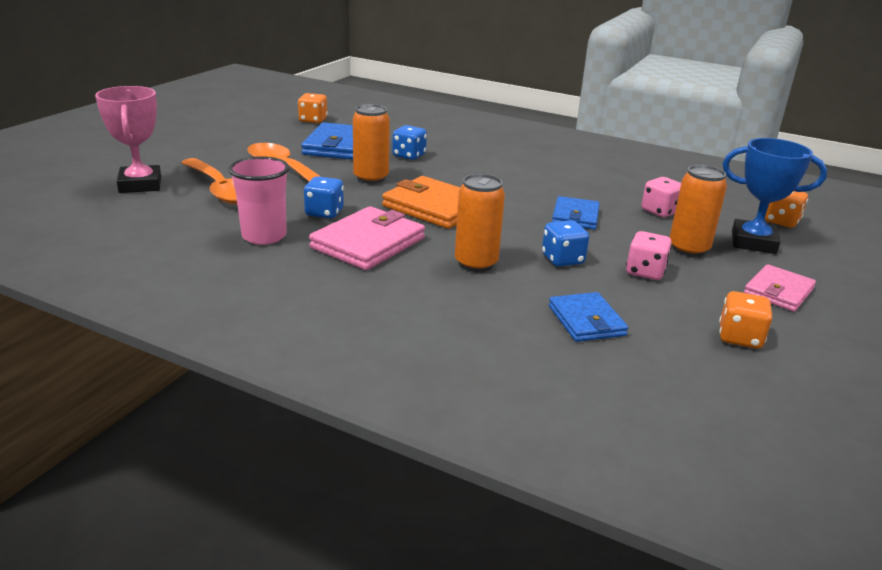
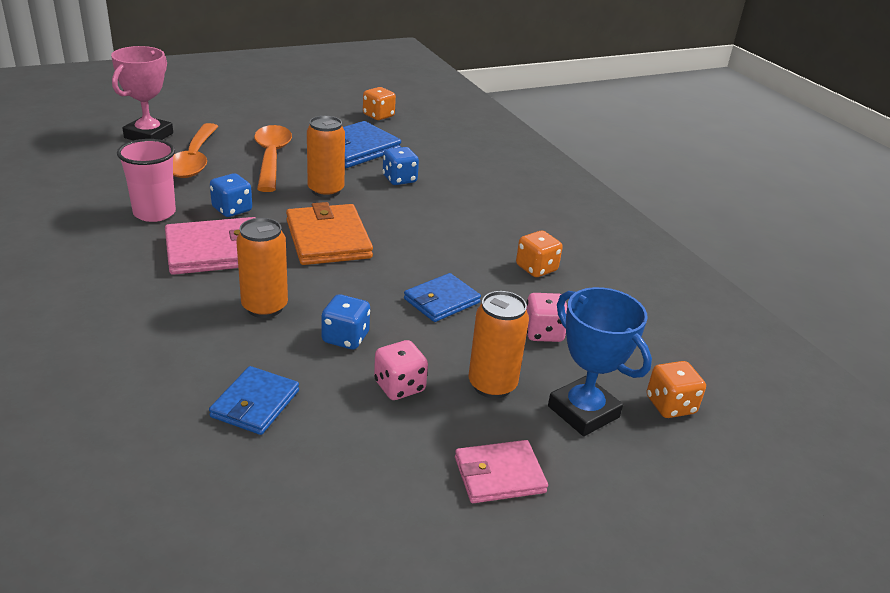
camera: 35 degrees right, 5 degrees up
orange dice [719,291,772,349] -> orange dice moved to [516,231,563,277]

